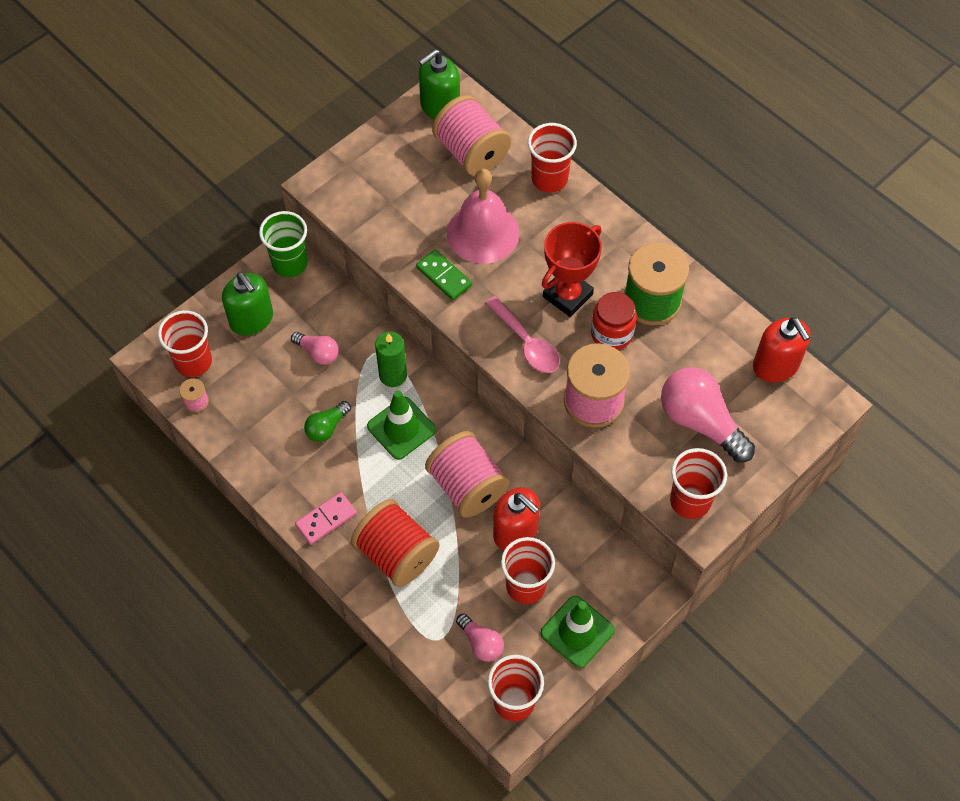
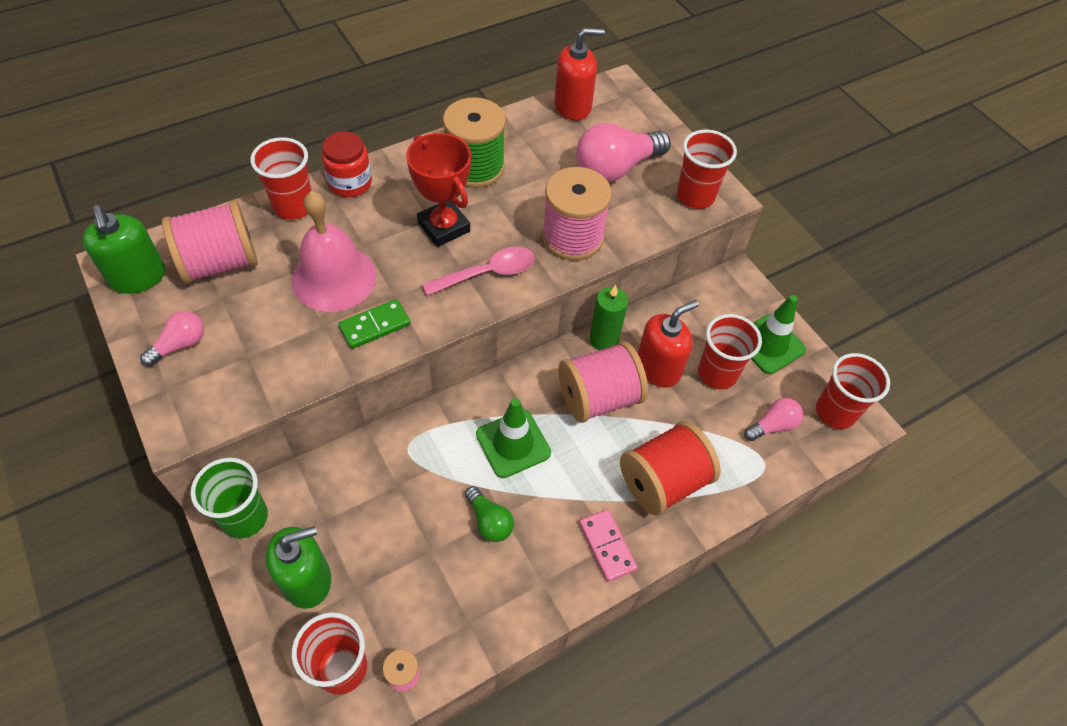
camera: 80 degrees left, 5 degrees down
pink light bulb [291,332,339,365] -> pink light bulb moved to [140,311,204,366]
green candle [375,332,407,387] -> green candle moved to [590,285,628,350]
red jar [591,292,637,350] -> red jar moved to [322,131,372,197]

